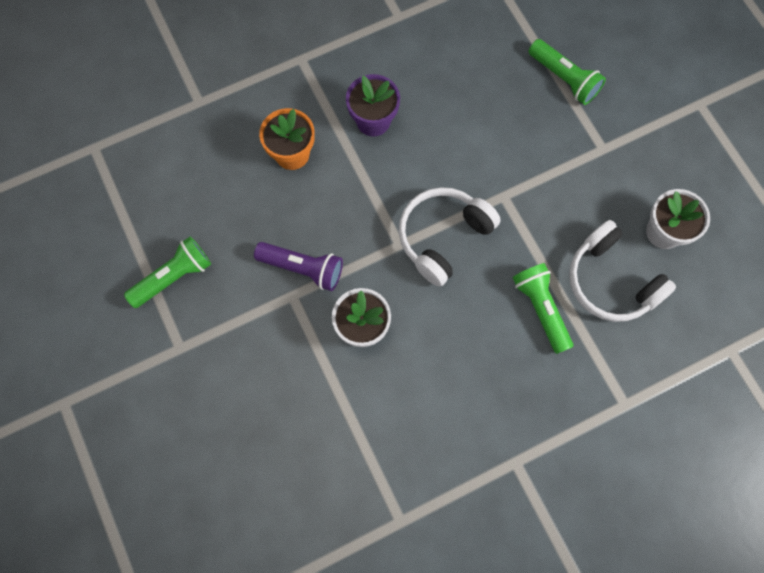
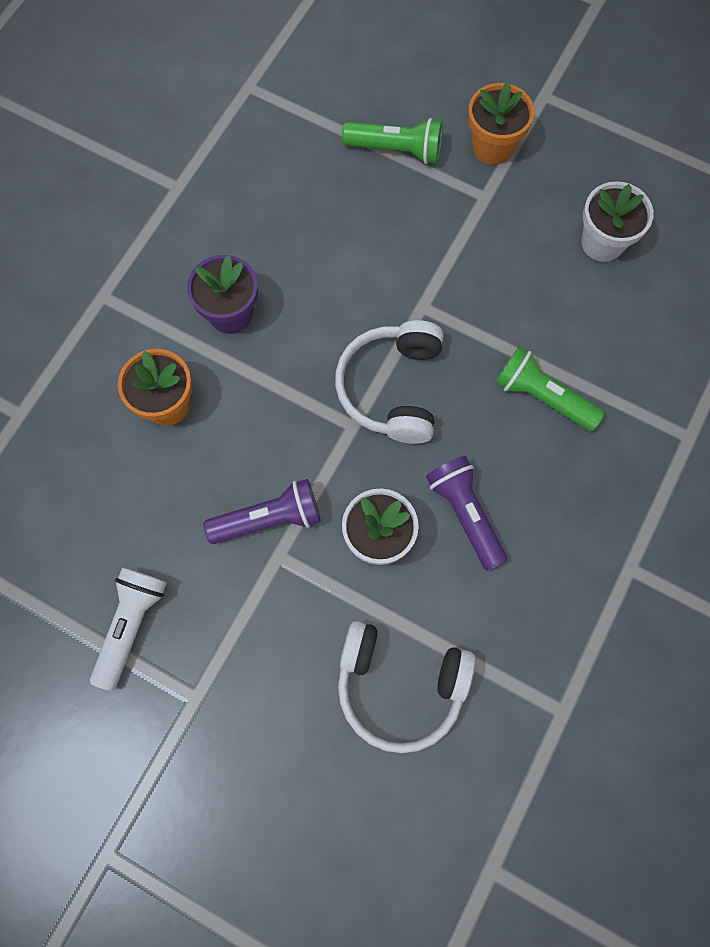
camera: 35 degrees left, 0 degrees up
green flashlight [124,237,211,308] -> white flashlight [90,567,167,691]
white headphones [569,220,676,322] -> white headphones moved to [338,621,476,753]
none -> purple flashlight [426,456,508,571]
none -> orange flower pot [468,82,534,165]

